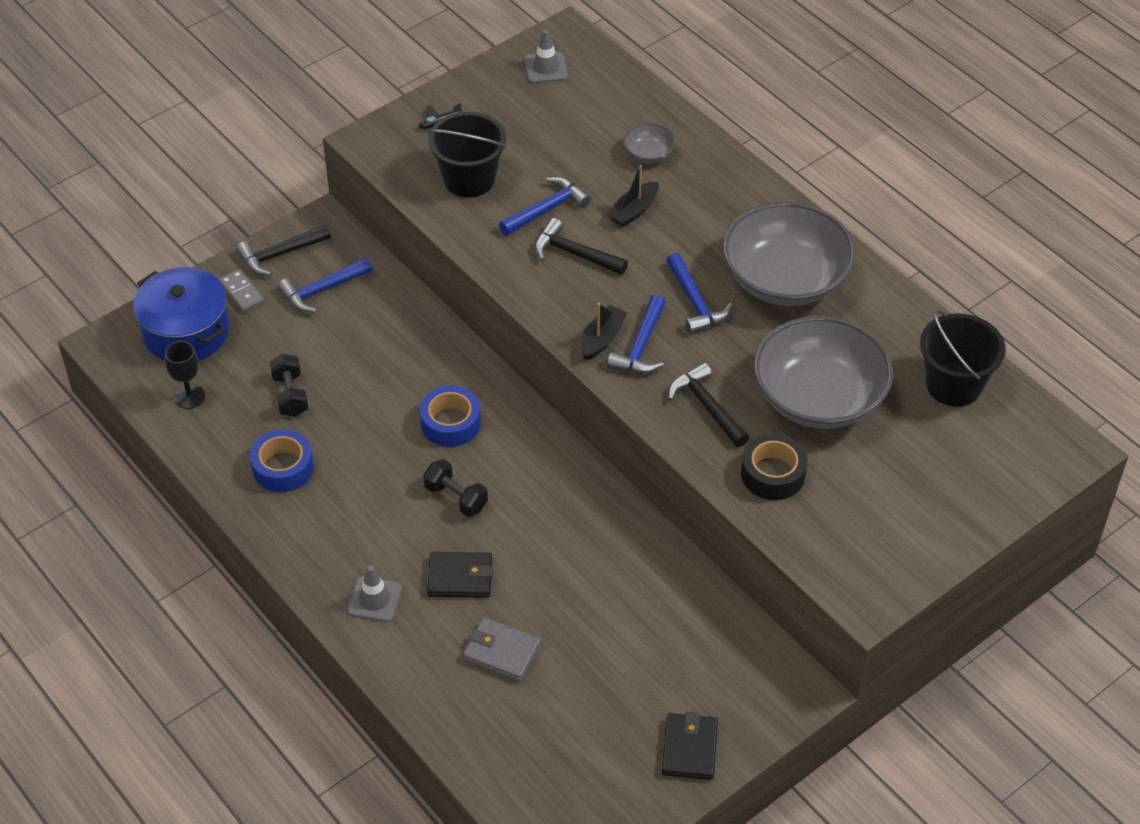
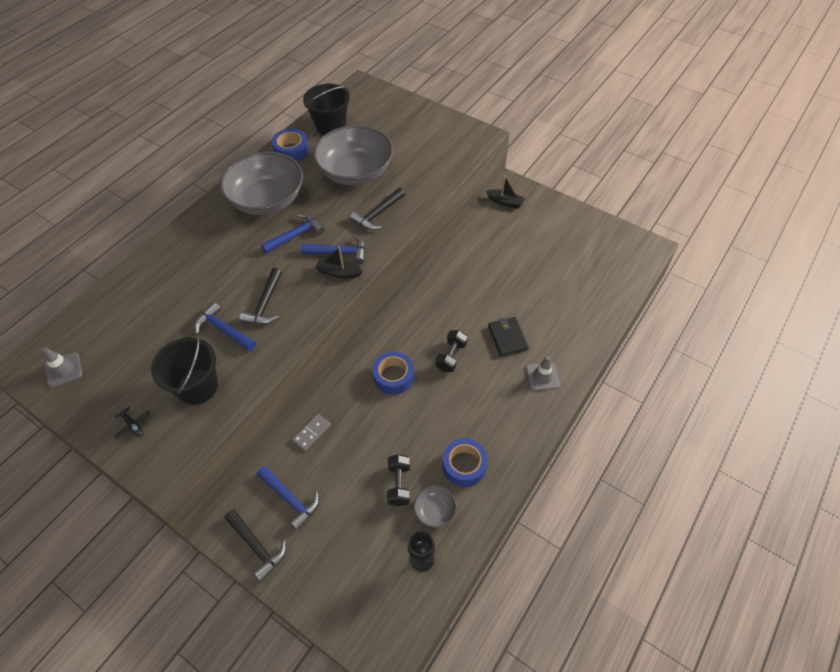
camera: 105 degrees left, 5 degrees up
blue pot [133,267,229,360] -> none
grey domino [219,269,265,312] -> grey domino moved to [292,413,331,451]
black dumbbell [270,354,308,417] -> black dumbbell turned 60 degrees counterclockwise [387,454,410,506]
grey wallet [463,618,541,682] -> none
black boat [607,165,659,227] -> black boat moved to [486,175,525,209]
grey bowl [624,123,676,163] -> grey bowl moved to [414,486,457,528]
black wallet [662,712,718,780] -> none
black tape [741,434,807,500] -> none
none -> blue tape [271,129,309,161]

